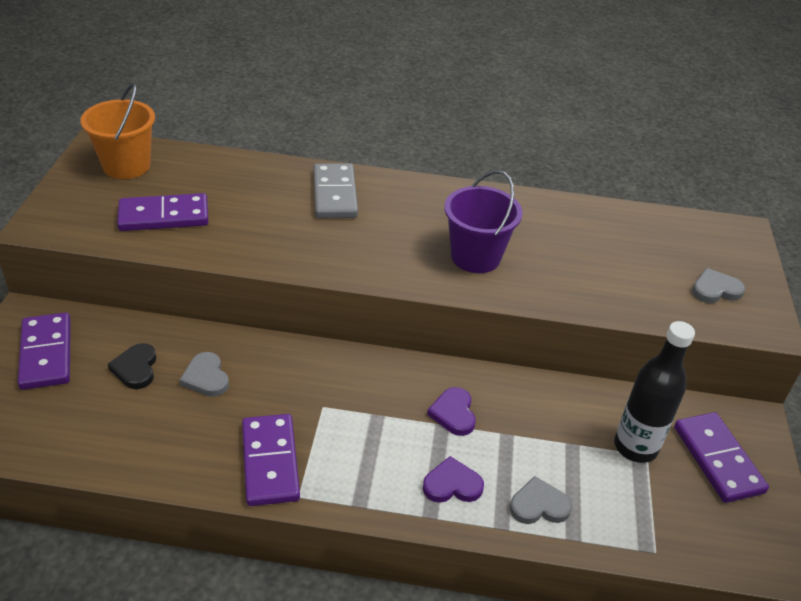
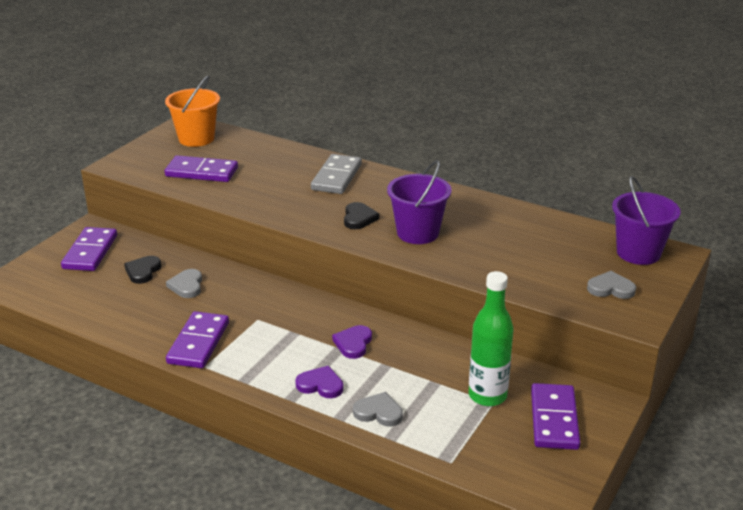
camera: 25 degrees right, 10 degrees down
black bottle [614,321,695,463] -> green bottle [469,271,514,406]
none -> black heart [344,202,380,229]
none -> purple bucket [612,176,680,265]

